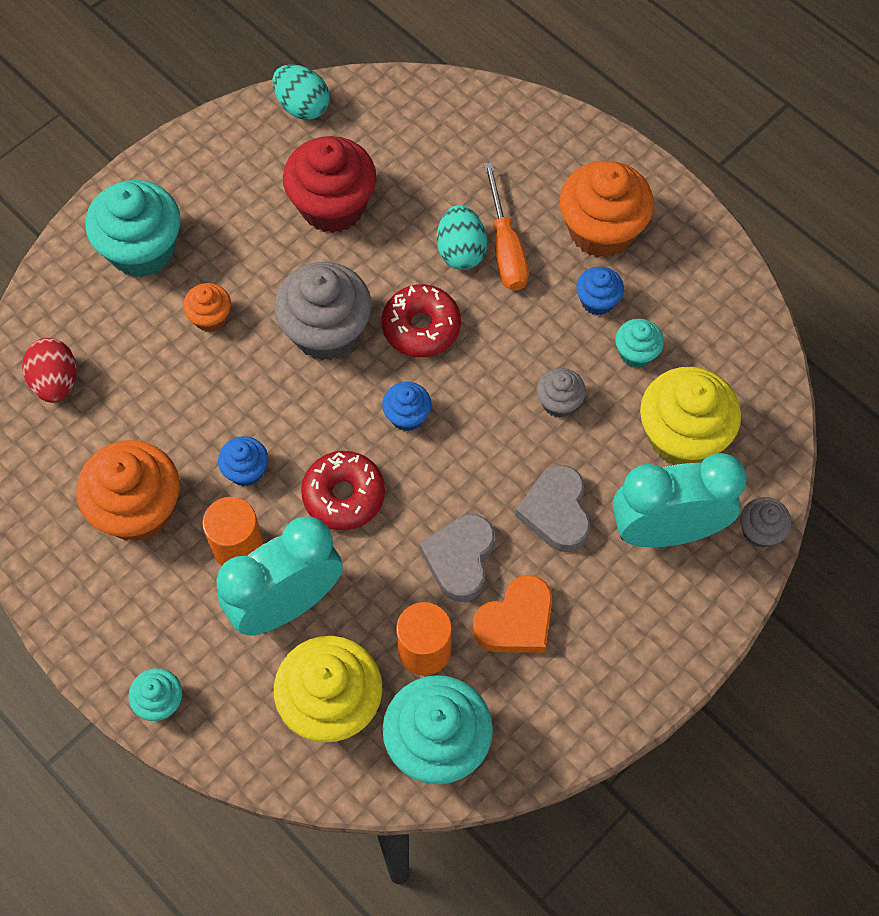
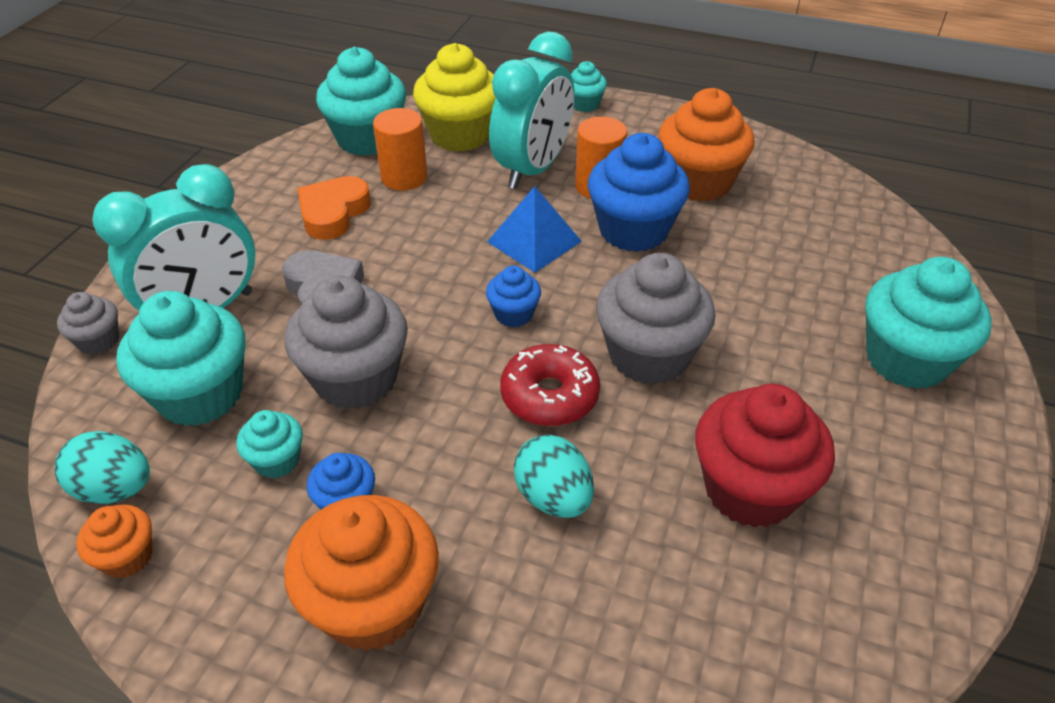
camera: 155 degrees right, 20 degrees down
red egg [22,338,77,403] -> none
orange cupcake [183,283,231,332] -> orange cupcake moved to [76,505,153,579]
blue cupcake [218,436,268,486] -> blue cupcake [588,133,690,252], size x1.99
turquoise egg [272,64,330,120] -> turquoise egg moved to [55,431,150,504]
red donut [301,451,385,530] -> blue pyramid [487,186,582,273]
grey heart [419,514,495,602] -> none
orange screwdriver [484,162,529,291] -> none
grey cupcake [537,368,586,418] -> grey cupcake [285,275,408,409], size x1.99
yellow cupcake [640,367,741,465] -> turquoise cupcake [116,291,246,426]

